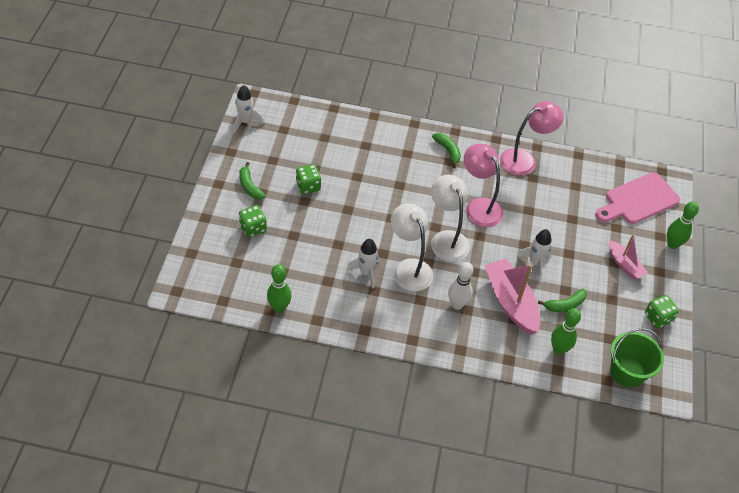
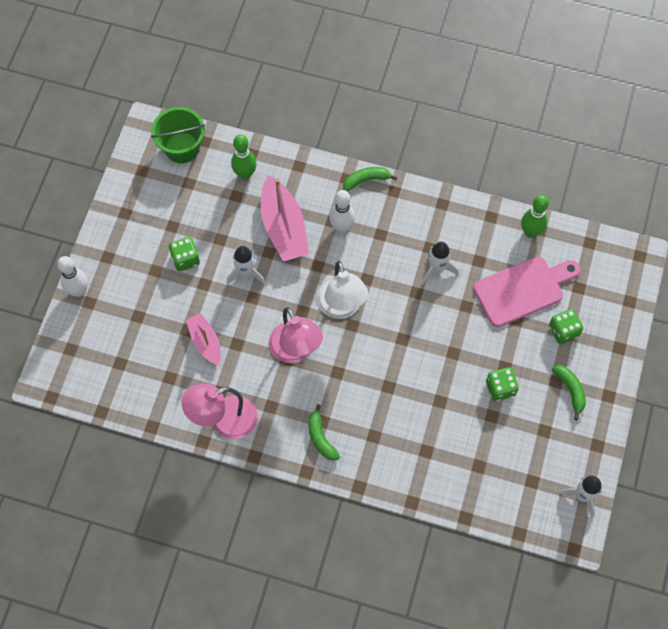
camera: 170 degrees left, 15 degrees up
white lamp [391,203,433,291] -> none
green banana [538,289,587,312] -> green banana moved to [343,167,398,191]
pink cutting board [595,172,680,224] -> pink cutting board moved to [473,257,581,327]
pink boat [609,234,648,279] -> pink boat moved to [186,313,221,365]
green dice [645,295,679,328] -> green dice moved to [169,237,200,271]
green bowling pin [667,201,699,249] -> white bowling pin [57,256,88,297]

